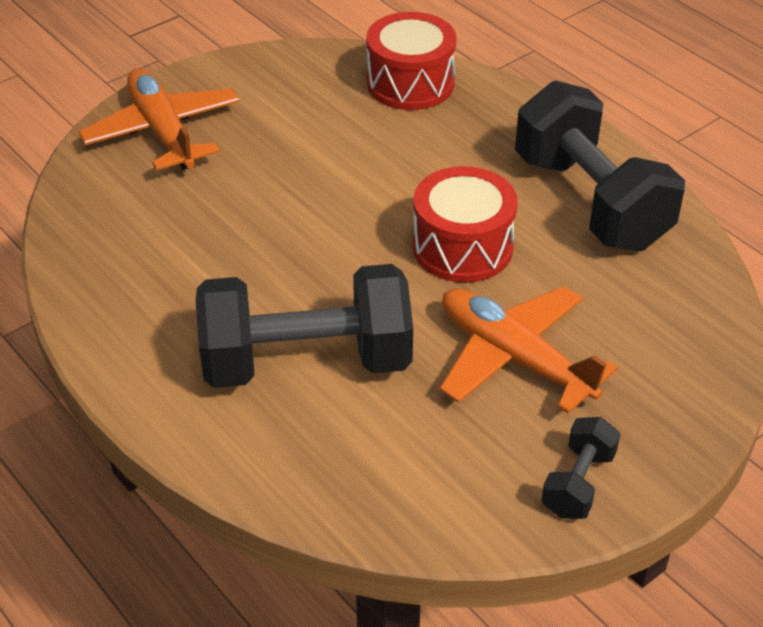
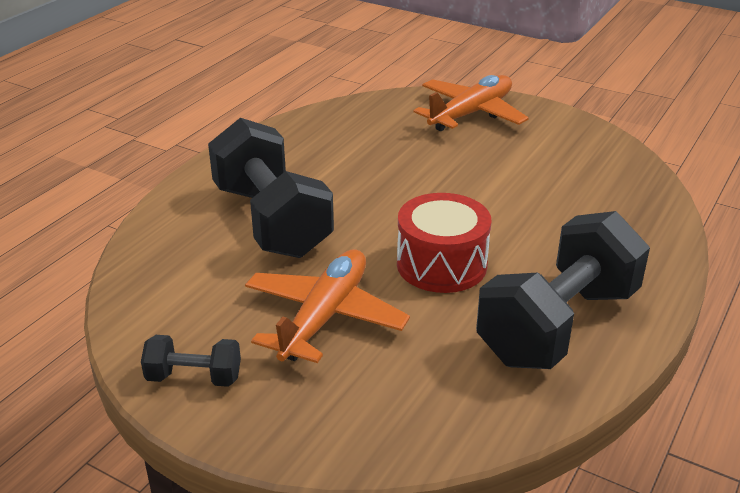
camera: 70 degrees right, 10 degrees down
red drum [366,12,457,110] -> none

